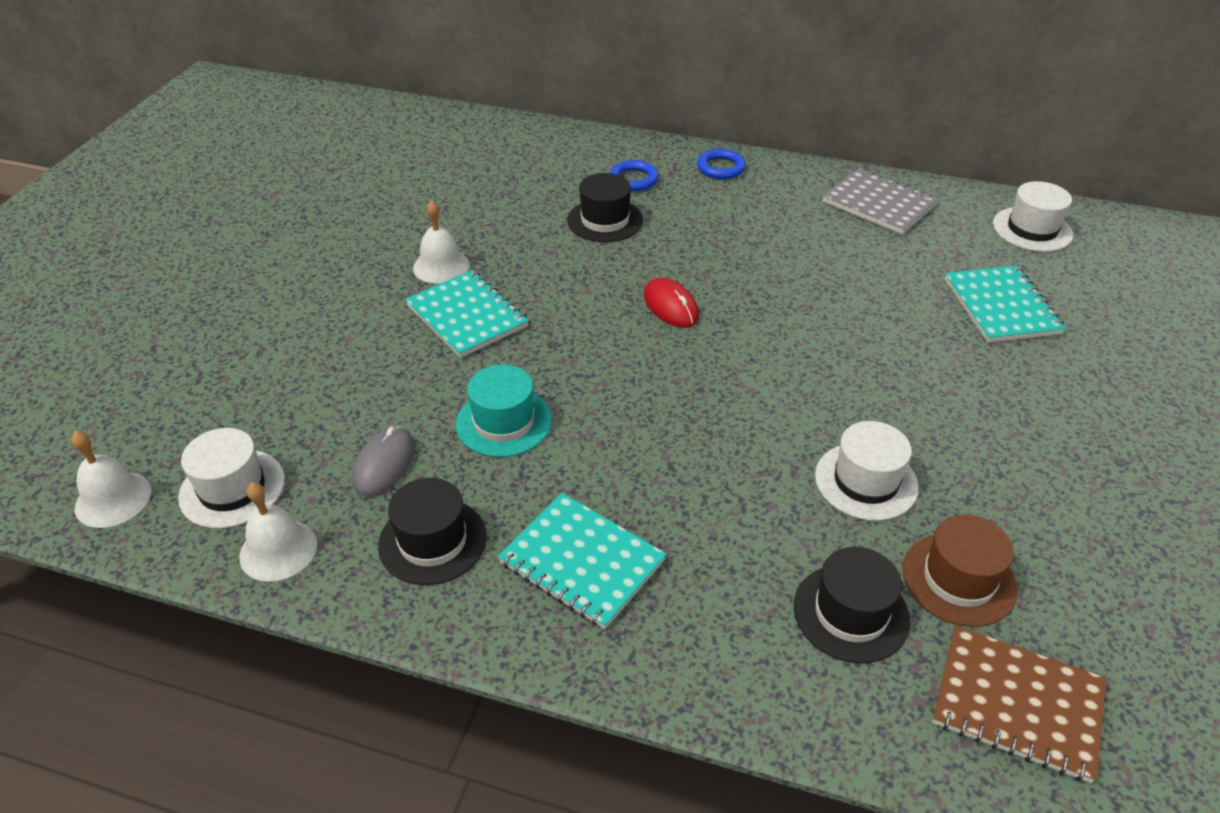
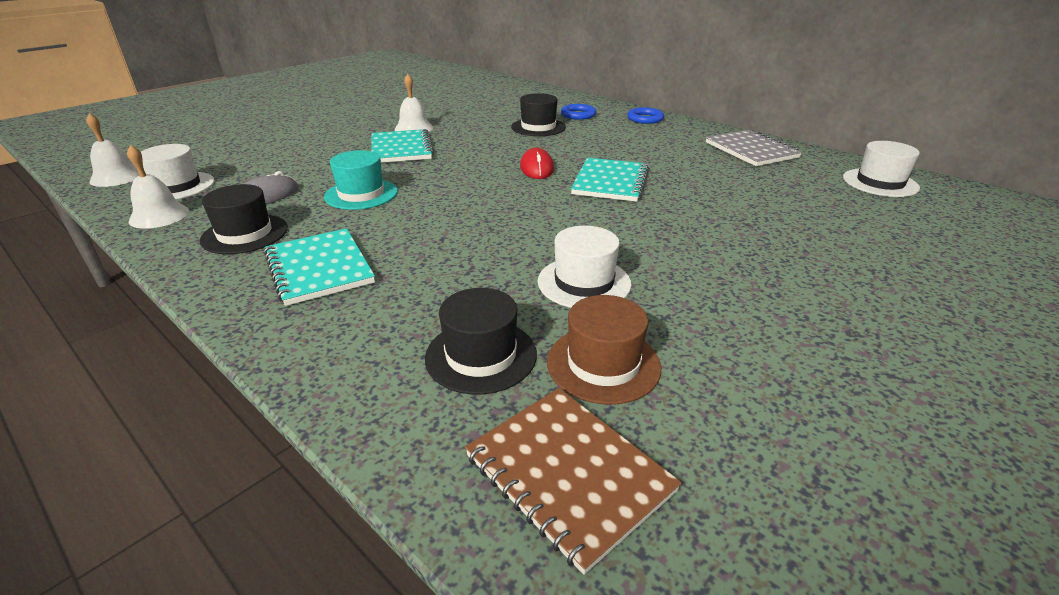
camera: 25 degrees right, 10 degrees down
turquoise notebook [944,266,1066,343] -> turquoise notebook moved to [571,158,649,202]

